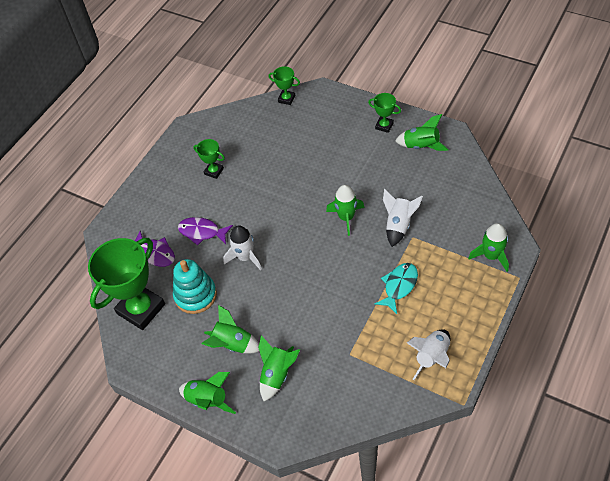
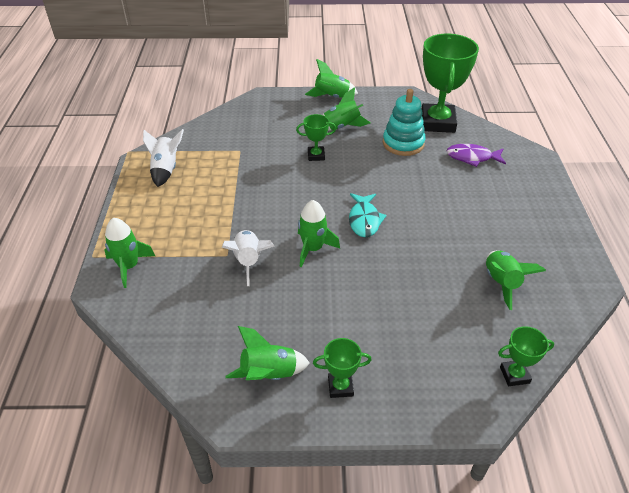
camera: 145 degrees right, 10 degrees down
purple fish [178,217,233,246] -> none
green trophy [193,139,225,179] -> green trophy moved to [296,114,336,161]
white rocket [223,226,262,270] -> none
green rocket [258,336,300,401] -> green rocket moved to [486,251,546,310]
turquoise fish [375,263,418,314] -> turquoise fish moved to [349,193,387,237]

